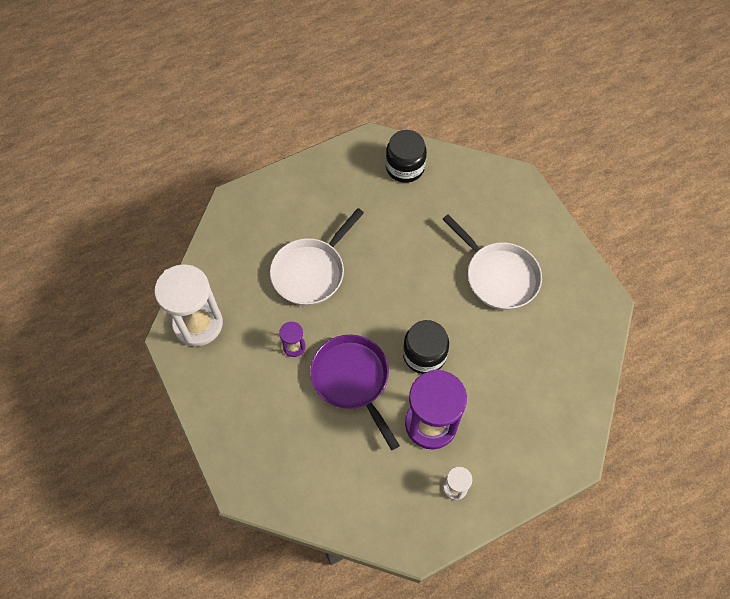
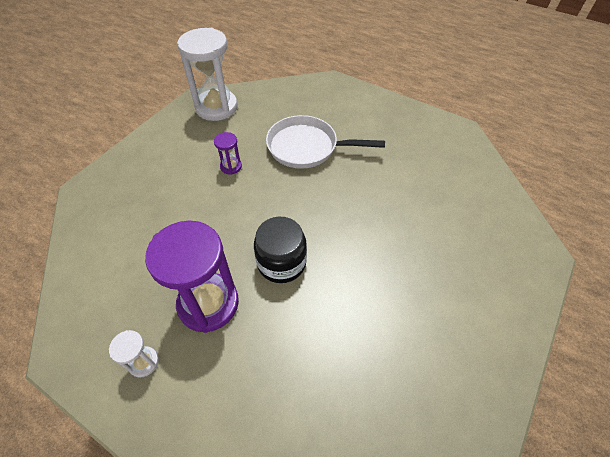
camera: 60 degrees right, 10 degrees down
purple pan [310,335,400,450] -> none
black jar [386,130,427,183] -> none
white pan [442,214,542,310] -> none

